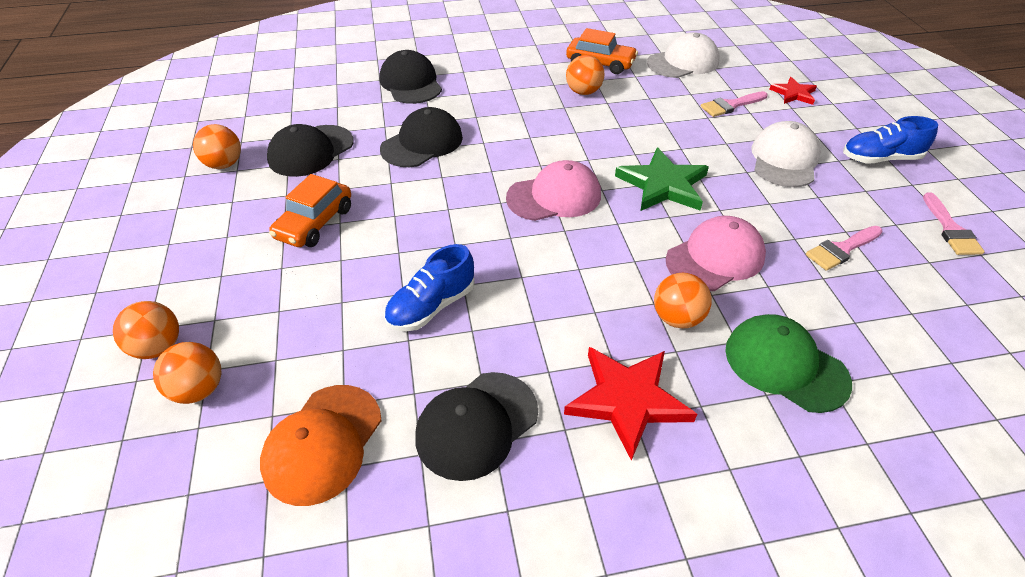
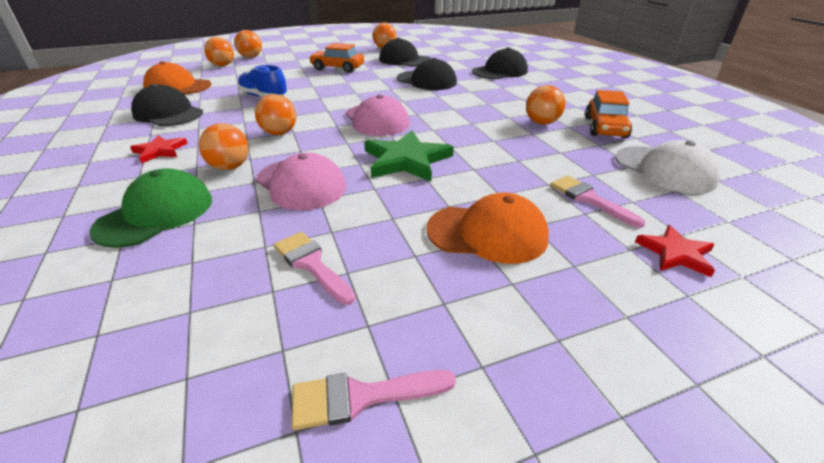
camera: 80 degrees right, 10 degrees down
red star [564,347,697,461] -> red star [130,135,188,163], size x0.58
white cap [751,121,821,187] -> orange cap [427,193,549,264]
blue shoe [843,116,938,163] -> none
none -> orange ball [255,94,296,135]

